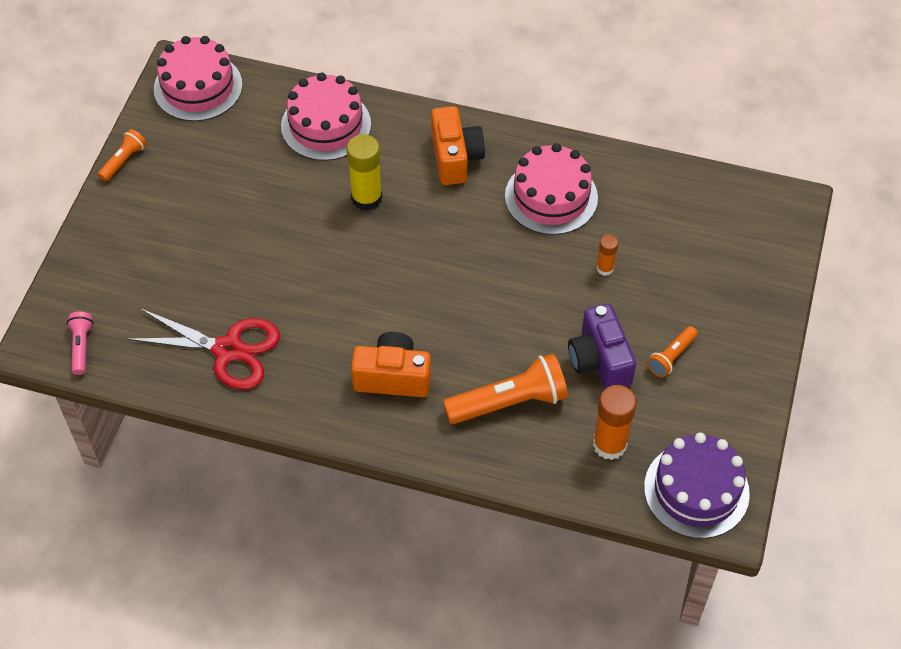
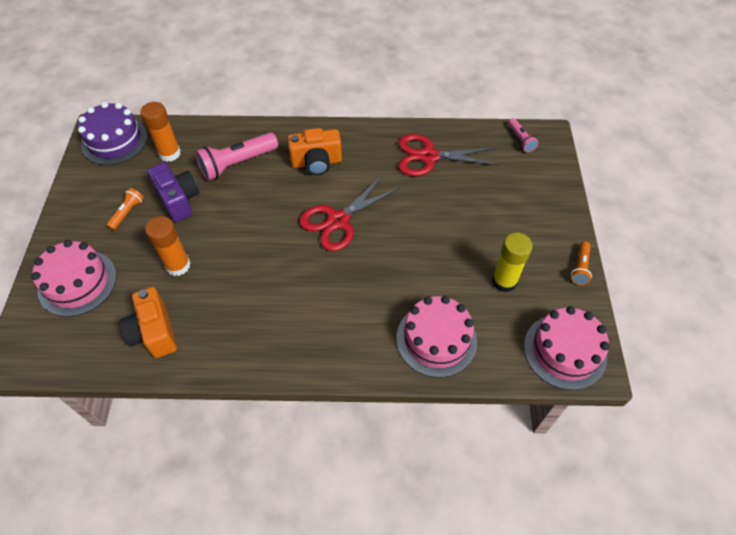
camera: 165 degrees right, 0 degrees up
yellow glue stick [346,134,382,211] -> yellow glue stick moved to [492,232,533,292]
orange camera [431,106,485,185] -> orange camera moved to [119,287,177,358]
orange flashlight [443,354,568,424] -> pink flashlight [195,132,278,181]
pink cake [505,143,598,235] -> pink cake moved to [31,240,117,317]
orange glue stick [596,235,618,276] -> orange glue stick [145,216,191,276], size x1.82
none -> red scissors [299,175,400,251]

